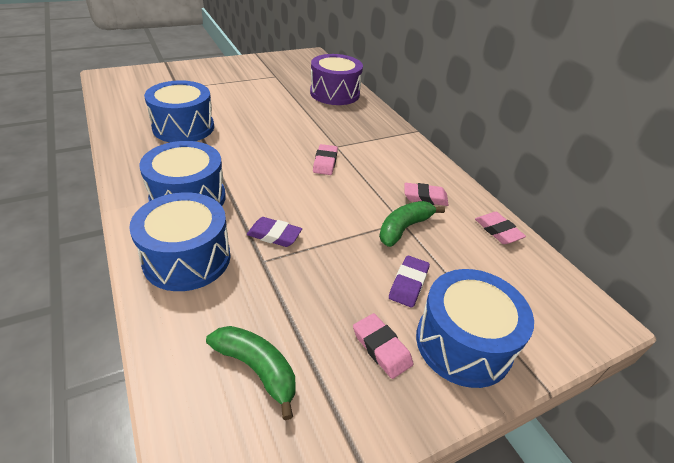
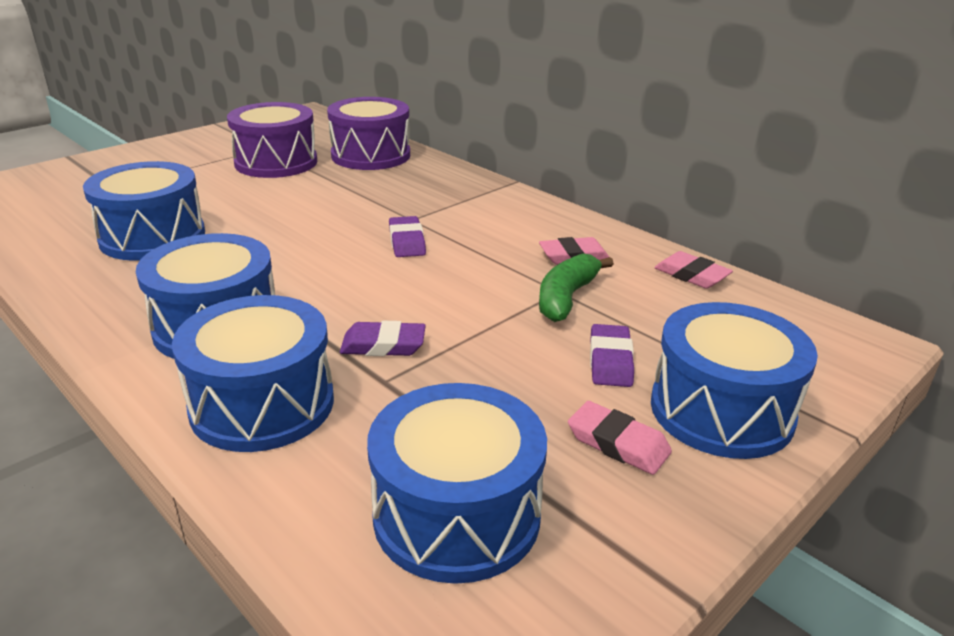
camera: 15 degrees left, 10 degrees down
green banana [206,326,295,420] -> blue drum [367,383,547,584]
pink eraser [313,144,338,175] -> purple eraser [389,216,426,257]
none -> purple drum [227,102,317,178]

